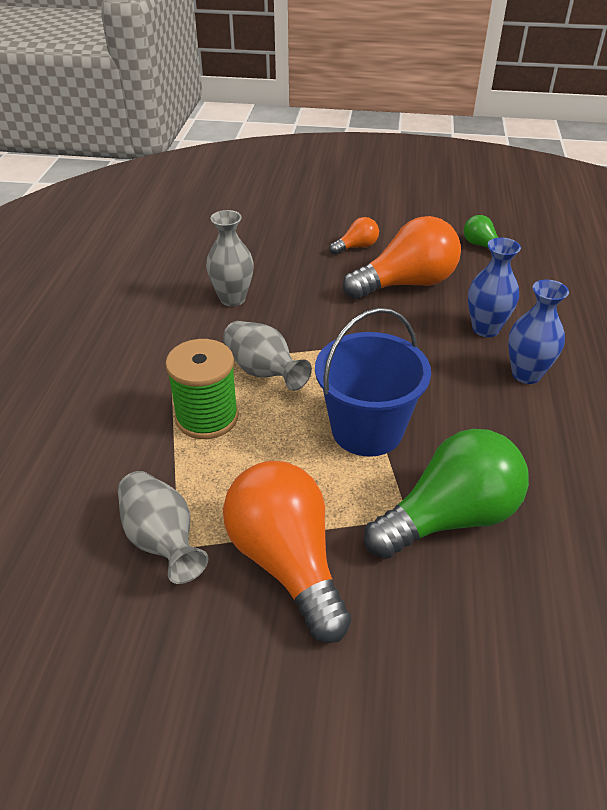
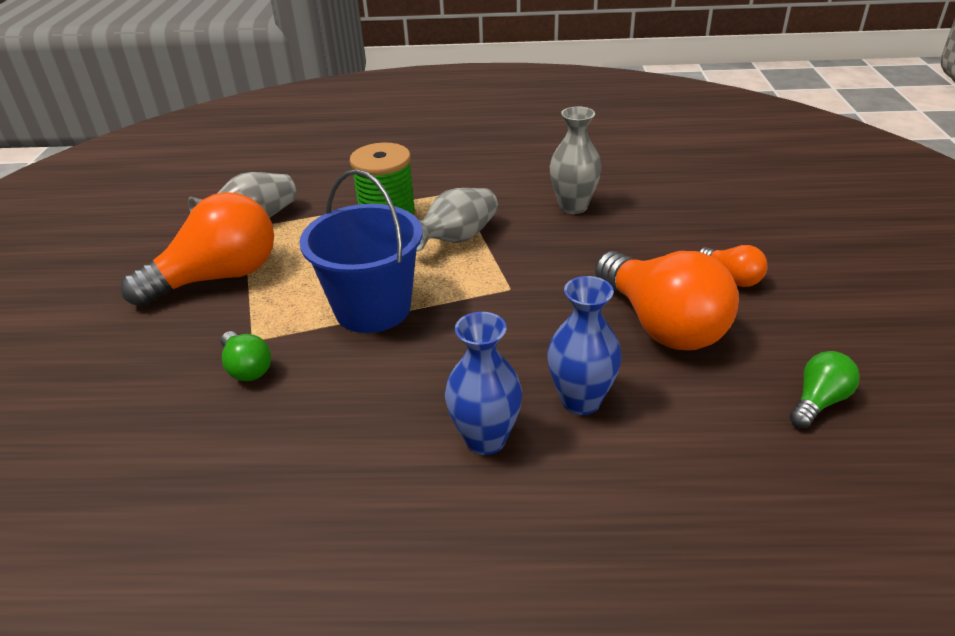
camera: 85 degrees right, 5 degrees down
green light bulb [364,429,529,559] -> green light bulb [221,331,271,381], size x0.47

